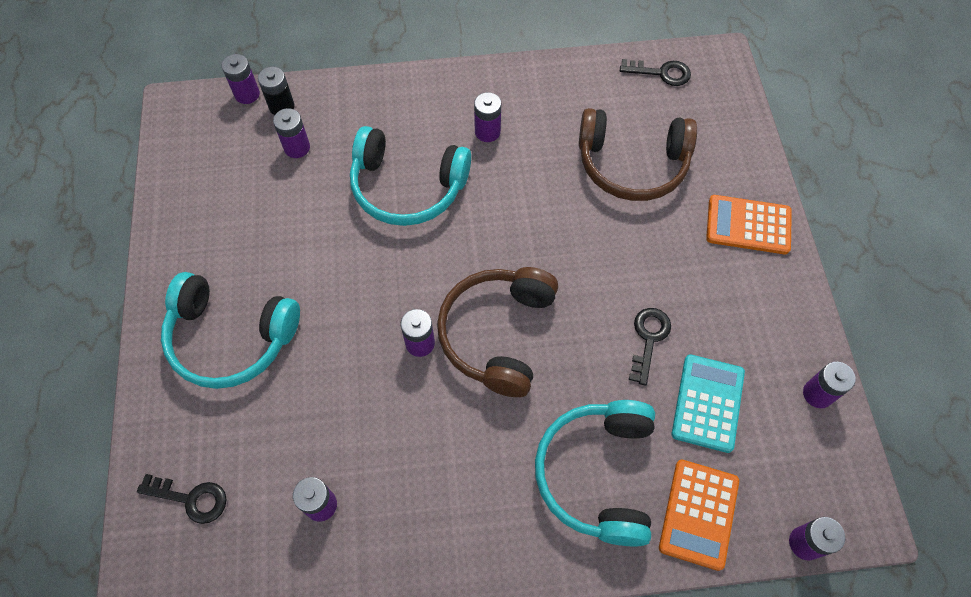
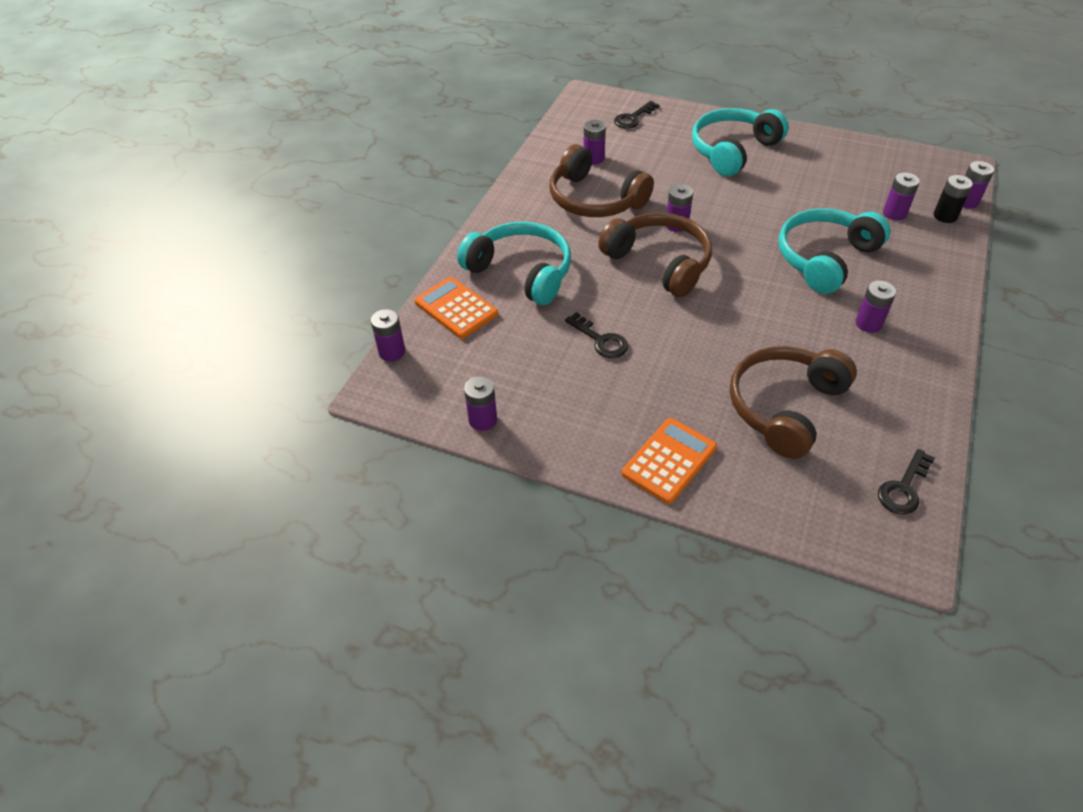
camera: 120 degrees right, 15 degrees down
turquoise calculator [672,354,745,453] -> none
none -> brown headphones [550,144,654,217]

